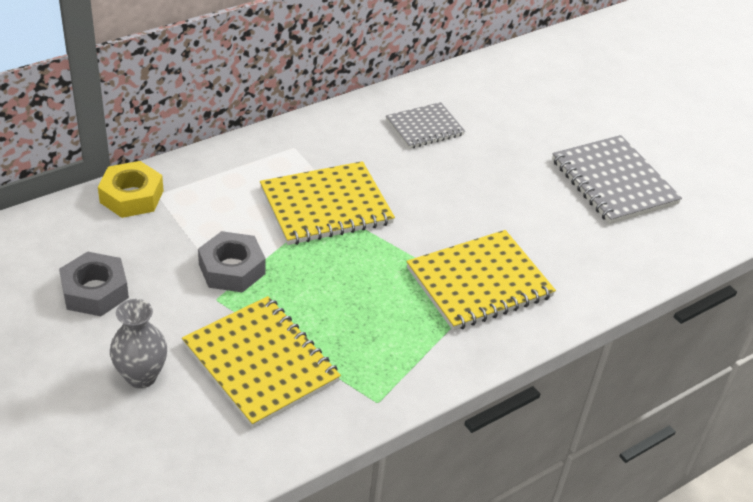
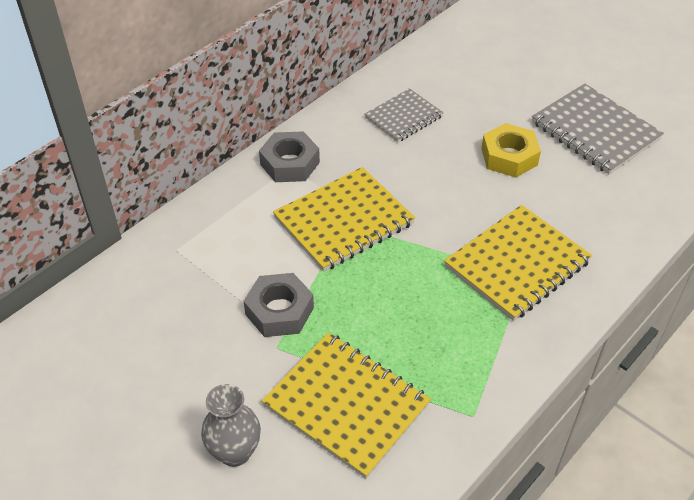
camera: 10 degrees left, 5 degrees up
grey nut [59,251,129,316] -> grey nut moved to [259,131,320,182]
yellow nut [98,161,164,218] -> yellow nut moved to [481,123,541,177]

